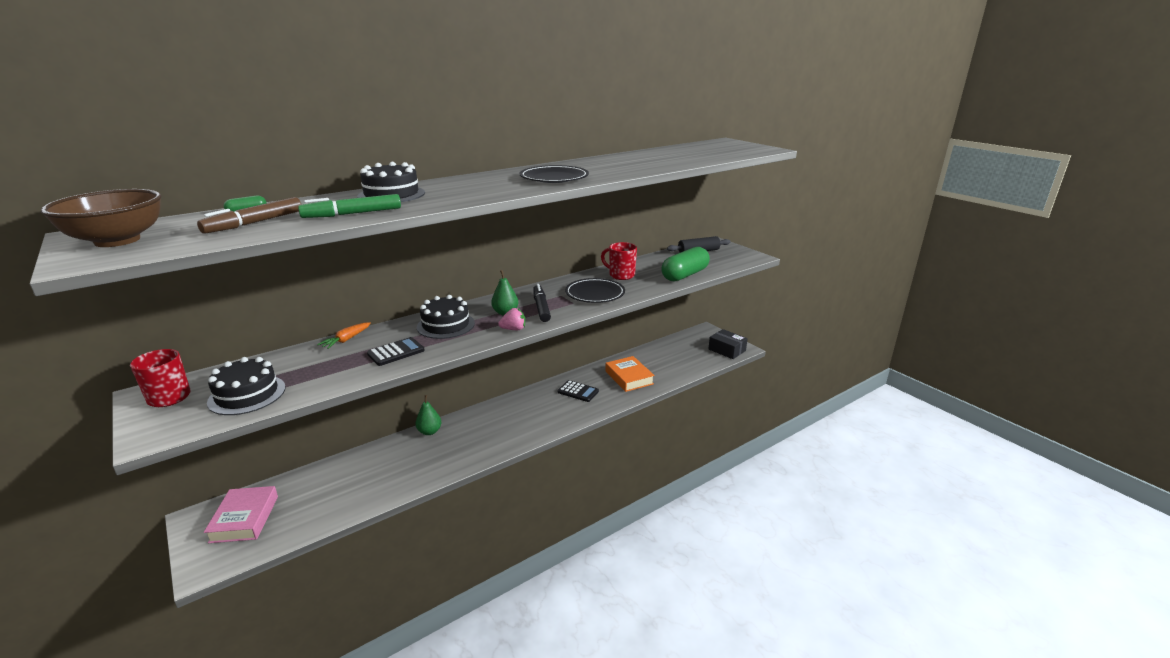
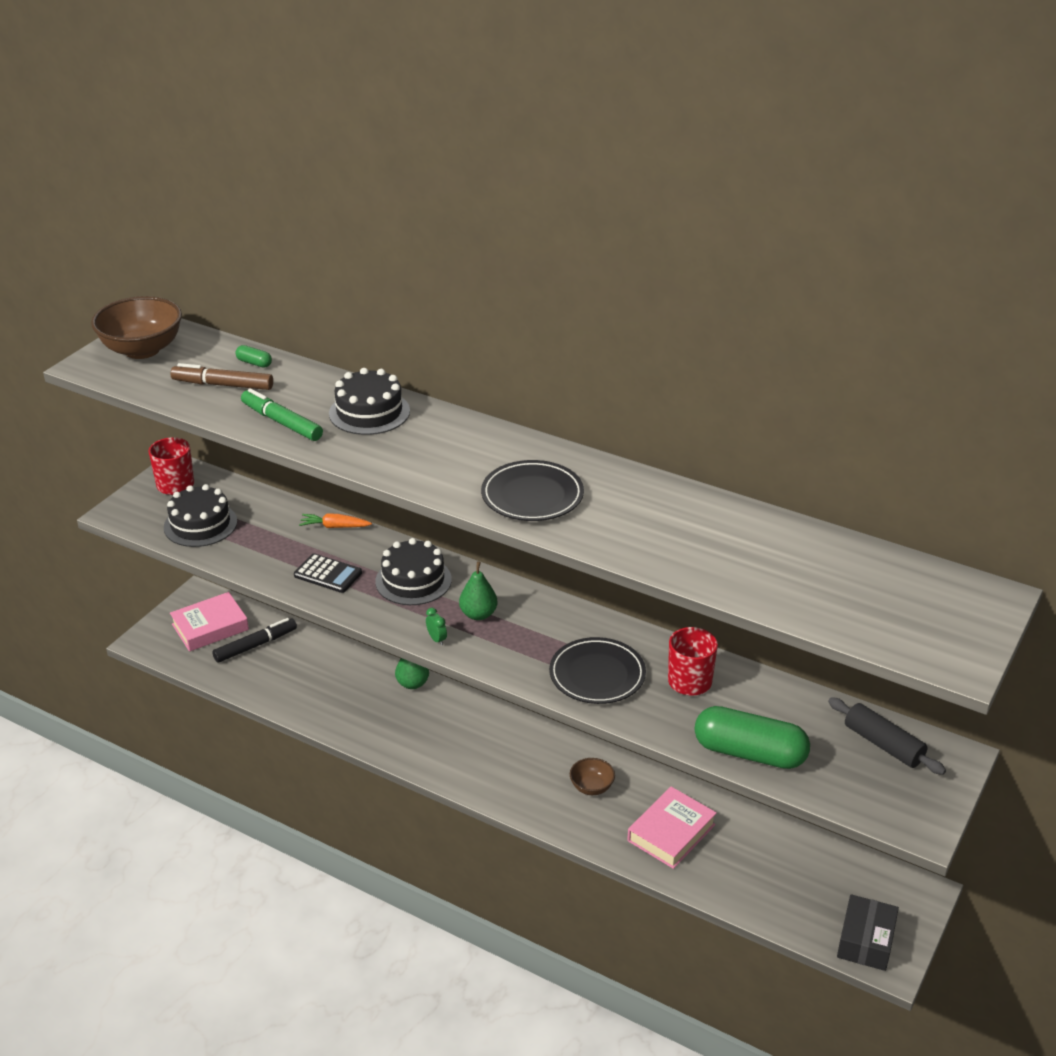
camera: 65 degrees right, 10 degrees up
pink strawberry [498,308,525,330] -> green clock [426,608,447,646]
black marker [533,284,551,322] -> black marker moved to [212,618,297,663]
black calculator [558,380,599,402] -> brown bowl [570,758,615,795]
orange book [605,356,655,392] -> pink book [627,787,717,869]

